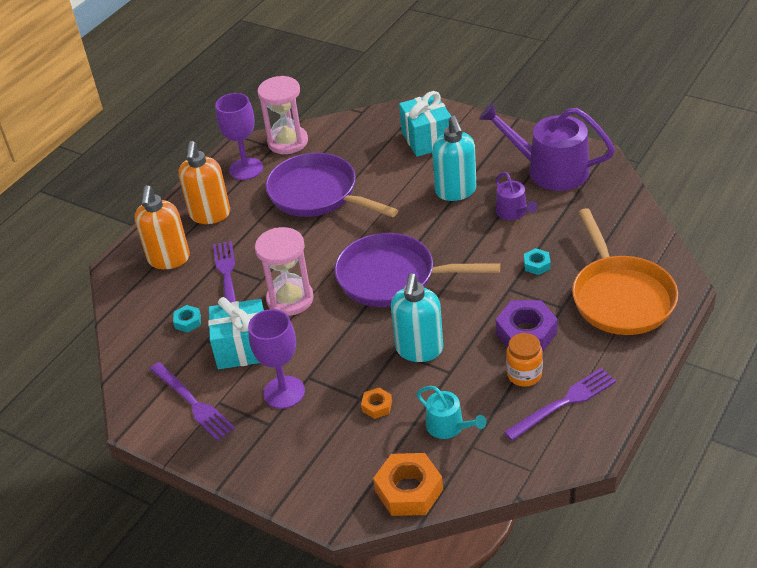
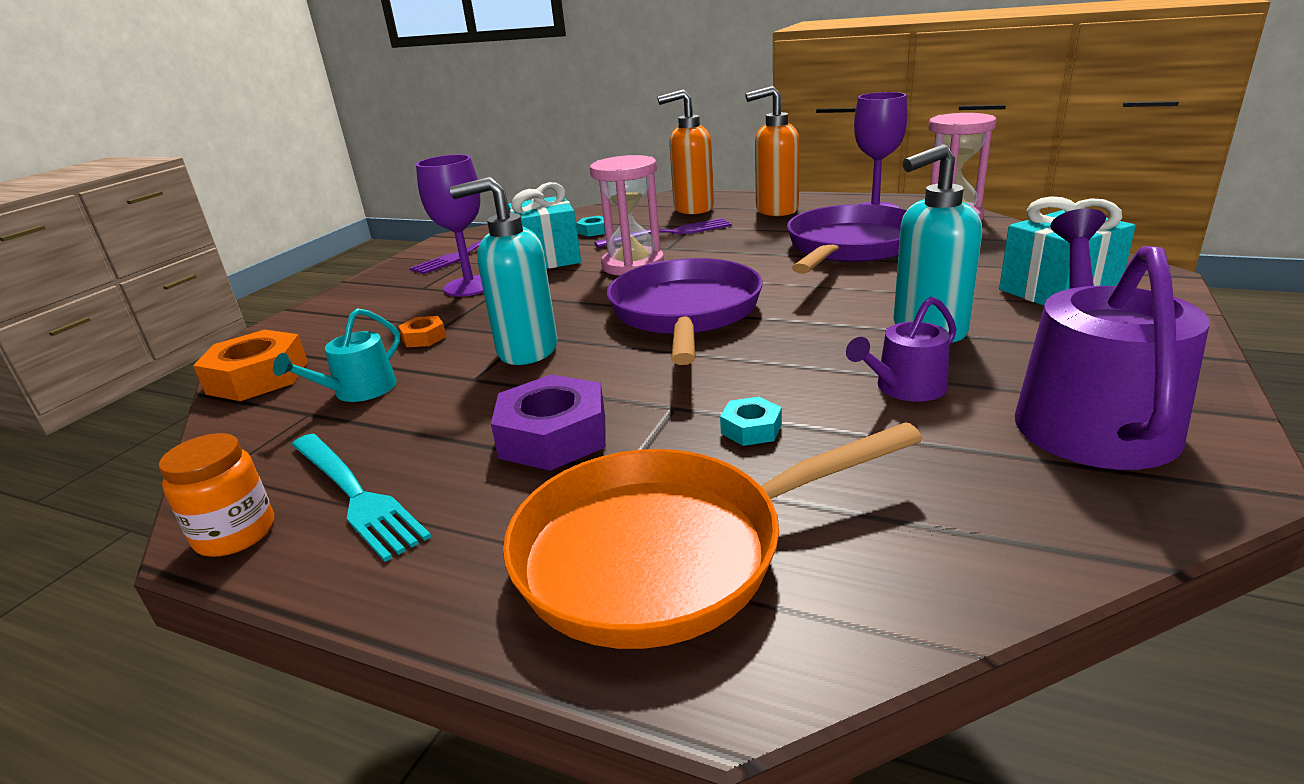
camera: 80 degrees right, 15 degrees down
purple fork [504,368,616,441] -> turquoise fork [292,434,431,562]
orange jar [506,333,543,387] -> orange jar moved to [159,433,274,557]

